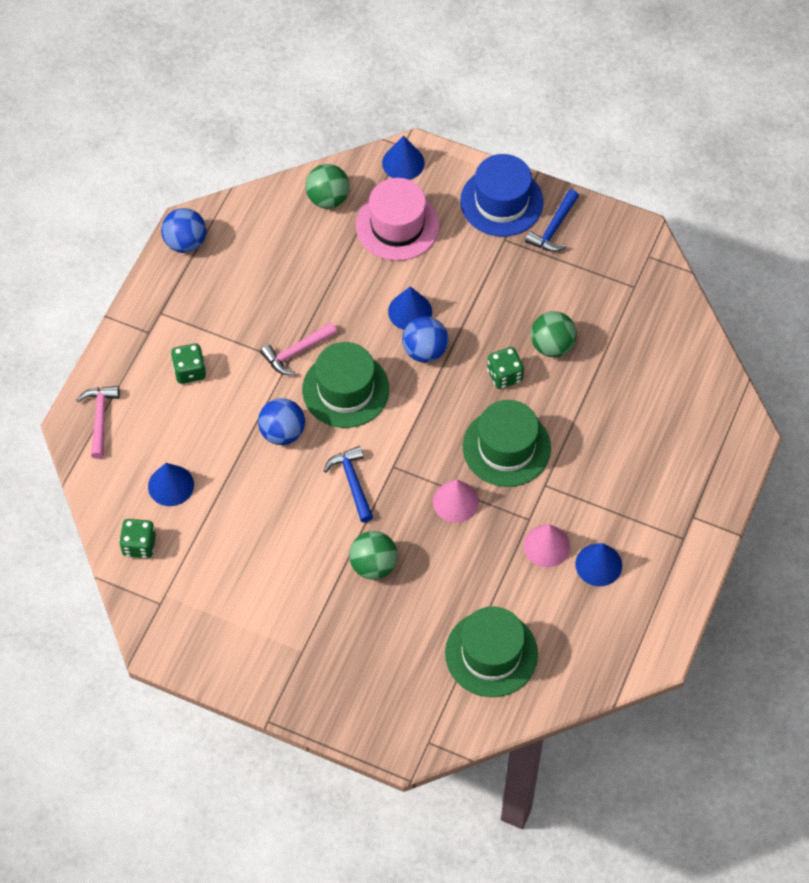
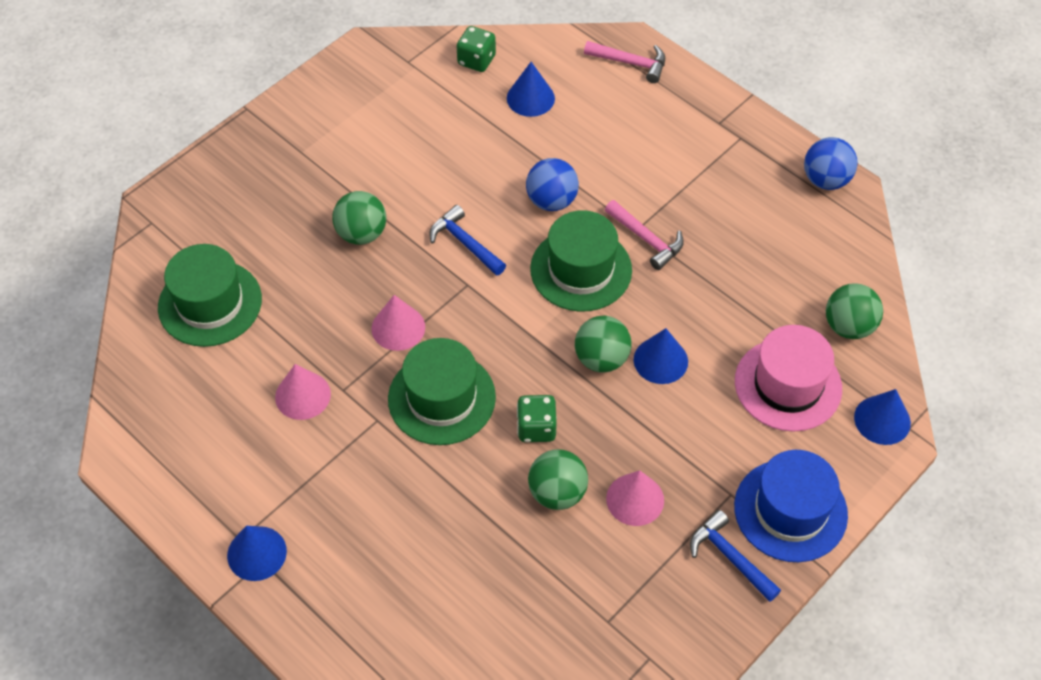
camera: 110 degrees right, 5 degrees down
green dice [171,343,206,384] -> none
pink hammer [260,322,337,375] -> pink hammer turned 150 degrees clockwise [605,200,684,270]
blue hammer [324,446,373,522] -> blue hammer turned 135 degrees counterclockwise [429,205,506,276]
blue ball [402,317,449,363] -> green ball [575,316,632,373]
blue cone [575,543,622,586] -> blue cone moved to [227,526,287,581]
none -> pink cone [606,470,664,526]

